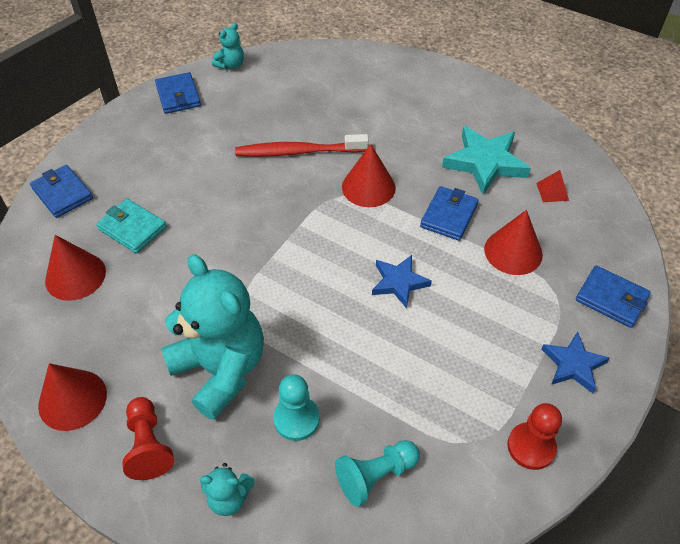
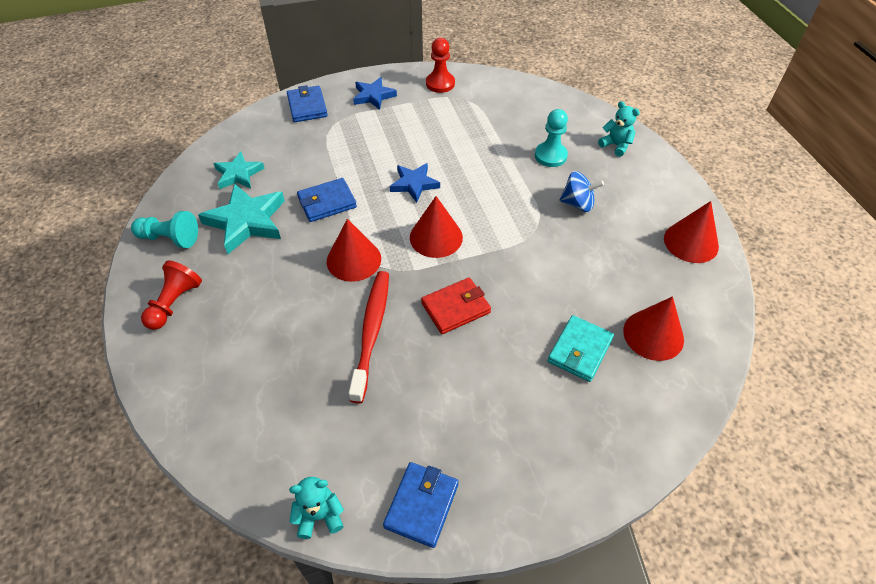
camera: 140 degrees left, 0 degrees up
blue wallet [30,165,93,218] -> none
turquoise wallet [96,199,167,254] -> turquoise wallet turned 45 degrees clockwise [548,315,614,382]
red pawn [122,397,174,480] -> red pawn moved to [141,260,202,330]
turquoise teddy bear [161,254,264,420] -> blue spinning top [559,171,604,212]
red toothbrush [235,134,369,157] -> red toothbrush turned 120 degrees counterclockwise [349,271,389,403]
turquoise pawn [335,440,420,507] -> turquoise pawn moved to [131,211,198,248]
red cone [484,210,543,275] -> red cone moved to [410,196,463,258]
red pyramid [536,170,569,202] -> turquoise star [213,151,265,189]
none -> red wallet [421,278,491,334]

